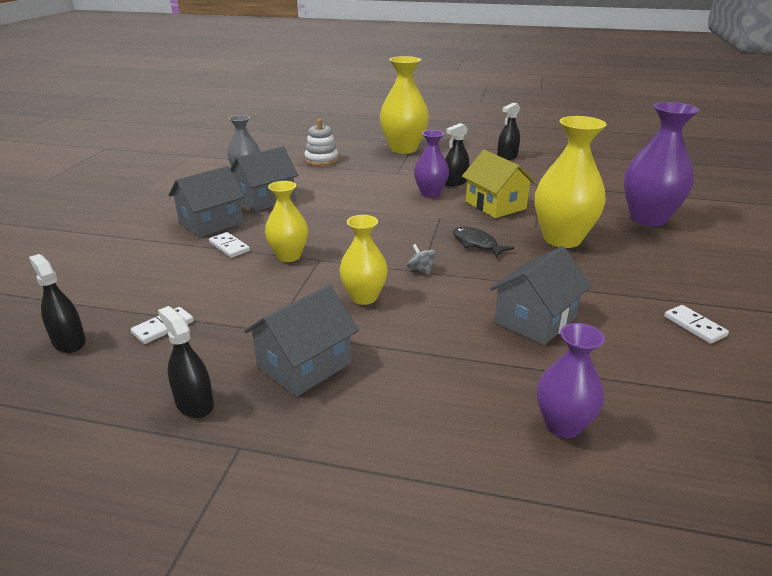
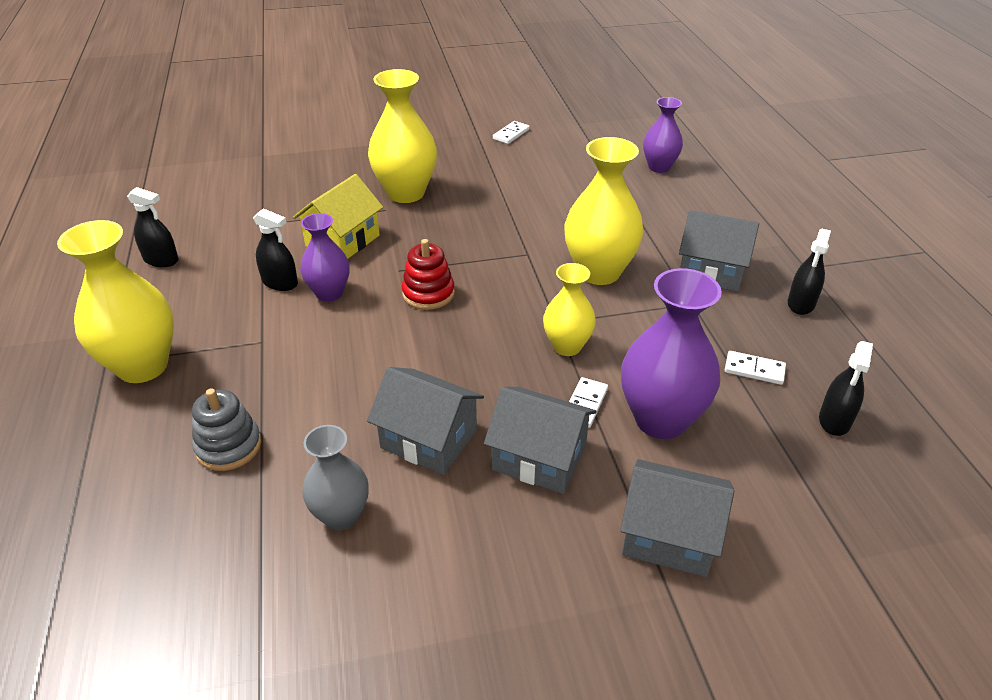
camera: 115 degrees left, 10 degrees up
white stacking toy [304,119,338,166] -> grey stacking toy [192,388,261,471]
yellow vase [339,215,388,305] -> yellow vase [564,137,644,285], size x1.65
grey spinning top [407,244,436,275] -> none
black fish [453,227,514,258] -> none
grey house [490,246,591,345] -> grey house moved to [620,459,734,577]
purple vase [624,102,699,226] -> purple vase moved to [621,268,722,439]
none -> red stacking toy [402,239,455,310]

